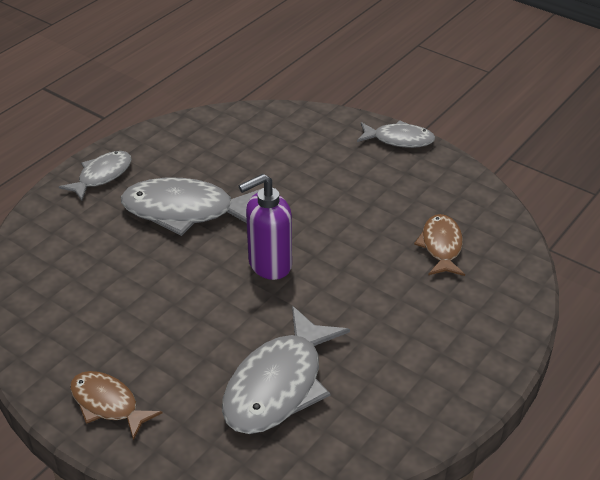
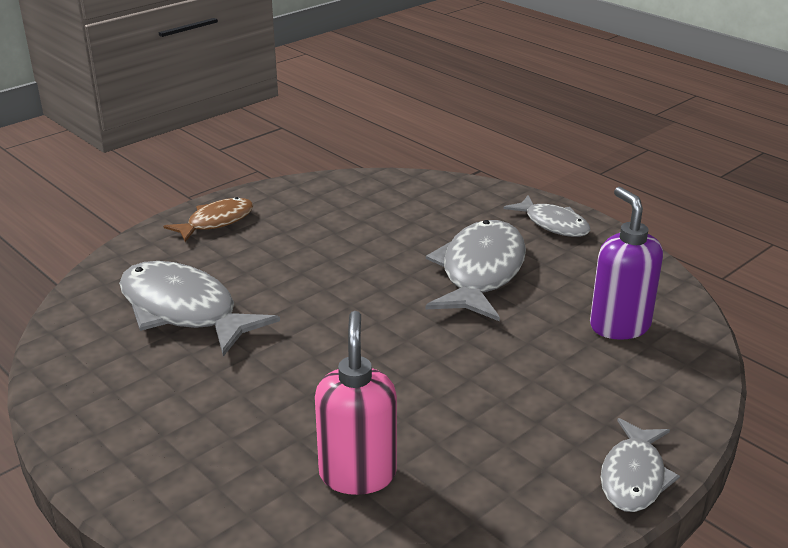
camera: 100 degrees right, 10 degrees down
purple soap dispenser [239,174,292,280] -> purple soap dispenser moved to [590,187,663,340]
brown fish [414,214,465,276] -> pink soap dispenser [315,311,397,495]

